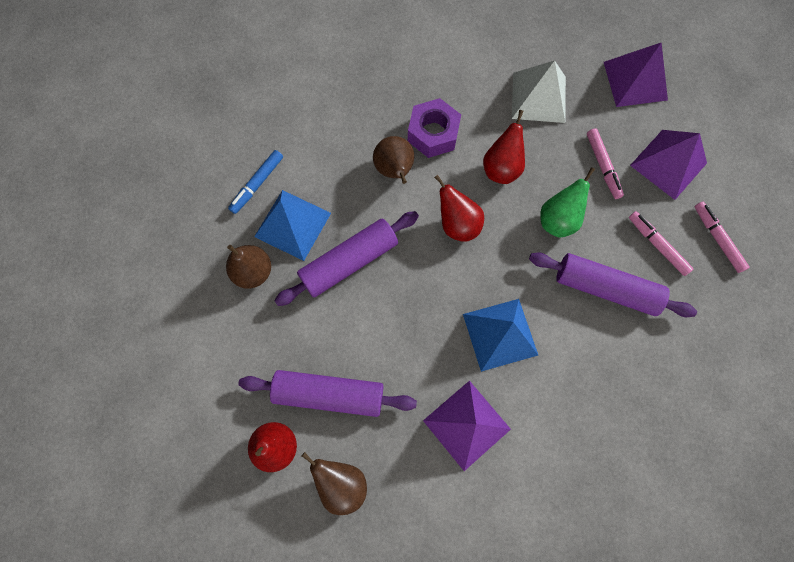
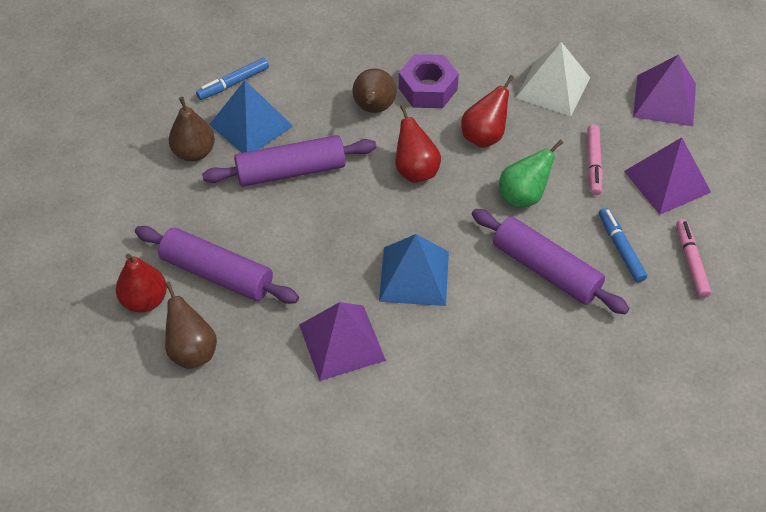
camera: 20 degrees right, 20 degrees down
pink marker [629,211,693,276] -> blue marker [599,208,647,283]

